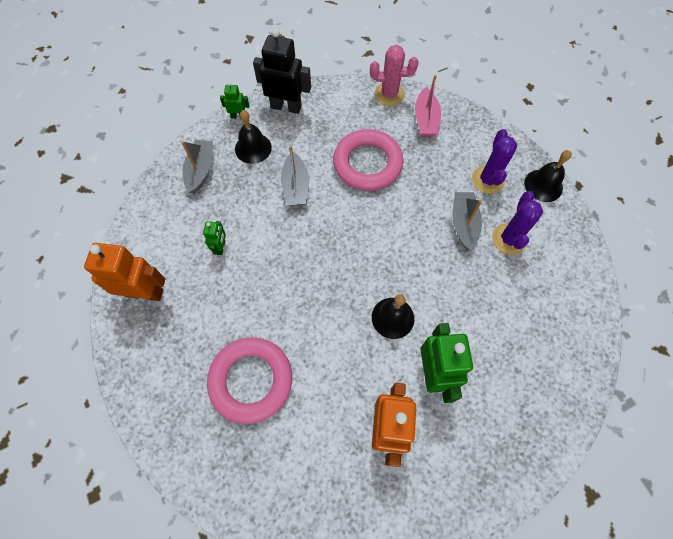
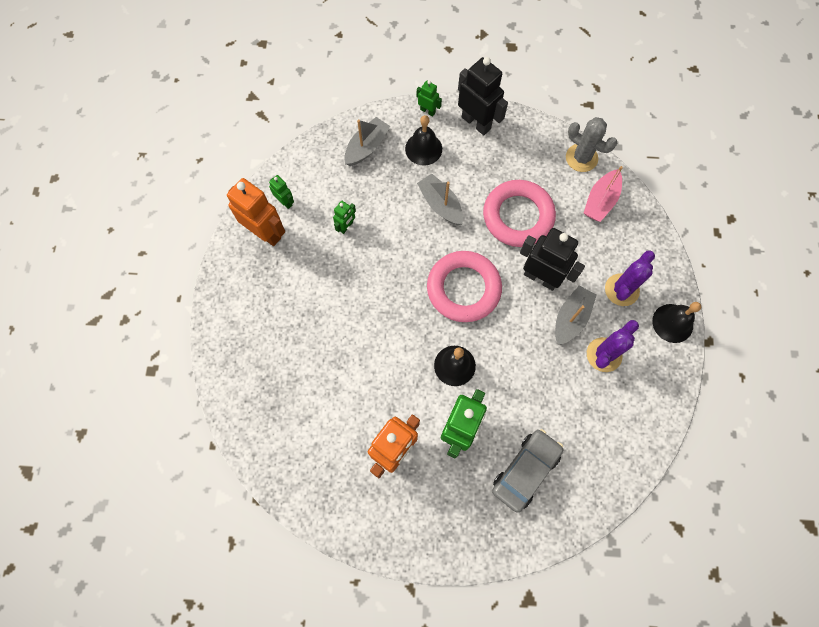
camera: 30 degrees right, 5 degrees up
pink ring [207,337,292,424] -> pink ring moved to [427,251,502,322]
grey boat [281,146,309,206] -> grey boat turned 120 degrees clockwise [417,174,463,225]
pink cactus [370,45,418,106] -> grey cactus [566,117,617,172]
none -> green robot [269,175,294,209]
none -> grey car [492,429,563,512]
none -> black robot [520,228,585,291]

